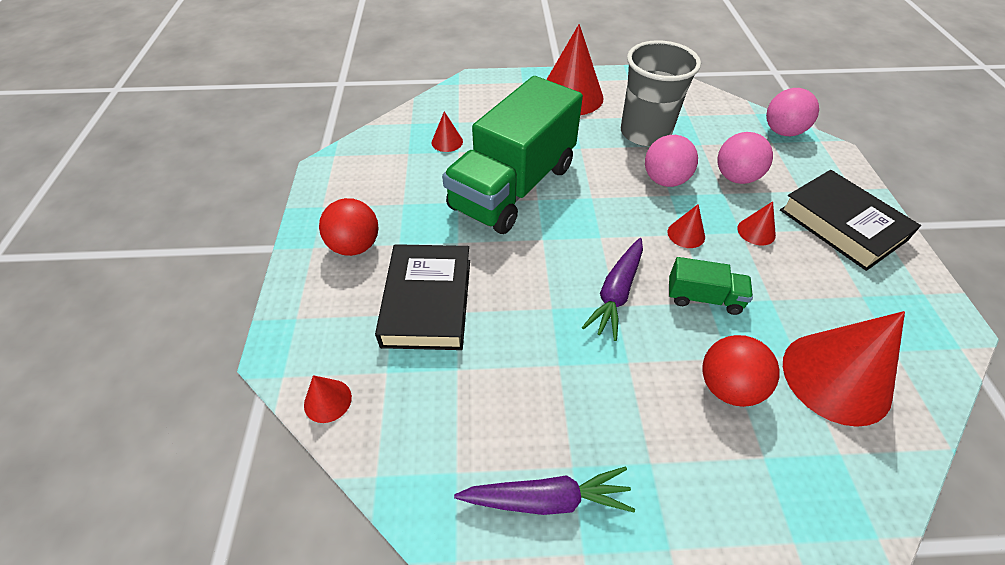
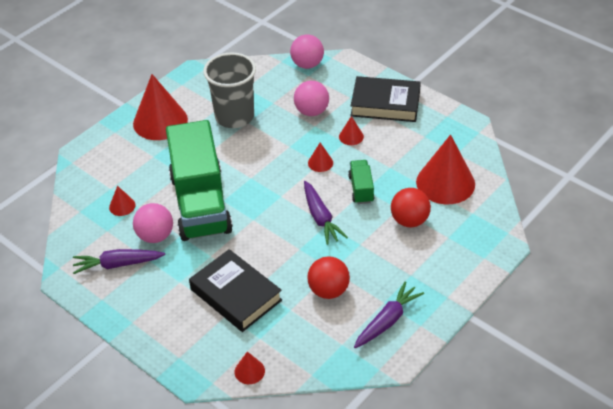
camera: 45 degrees left, 5 degrees down
red ball [319,198,379,256] -> red ball moved to [307,256,350,299]
pink ball [645,135,698,187] -> pink ball moved to [133,203,173,243]
green truck [669,257,753,315] -> green truck turned 60 degrees counterclockwise [348,160,375,204]
none -> purple carrot [73,249,165,274]

